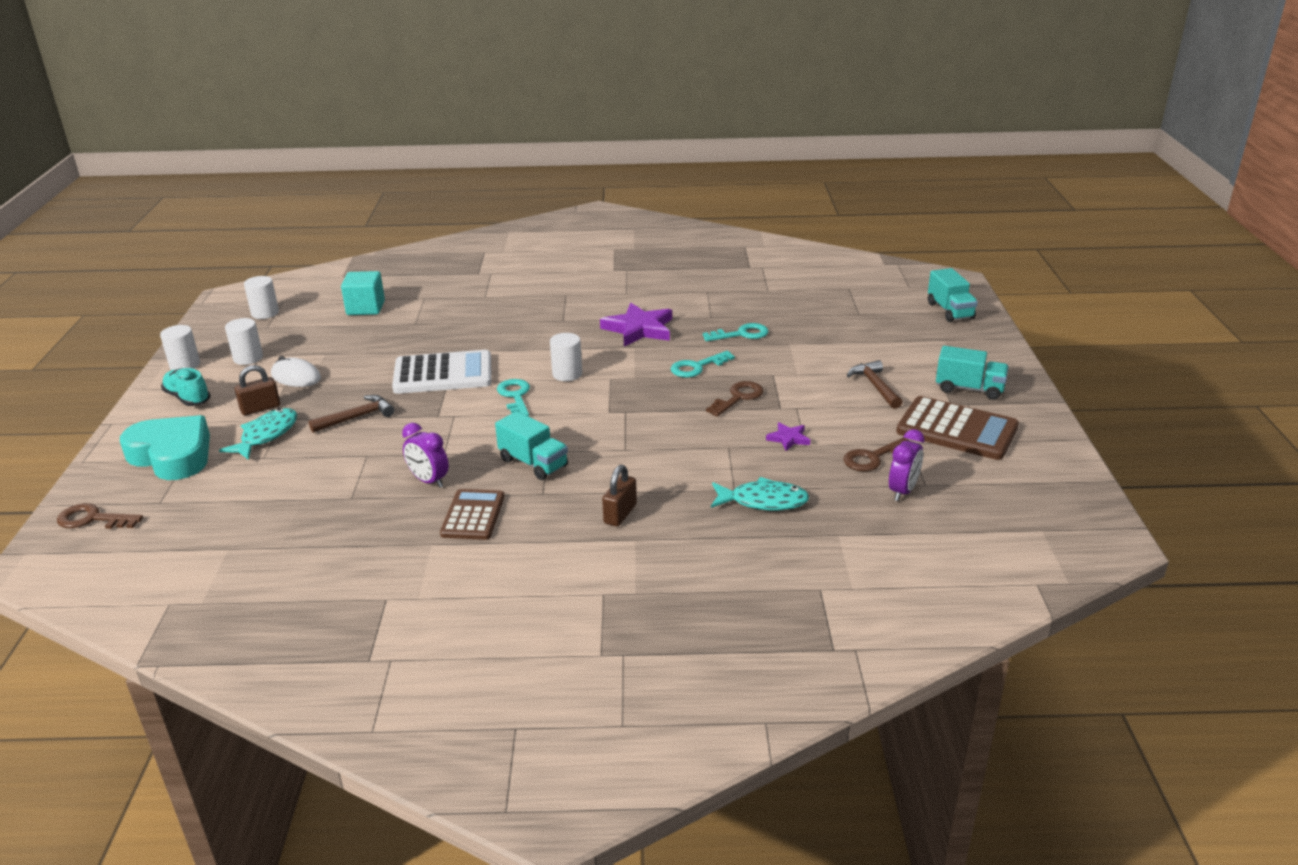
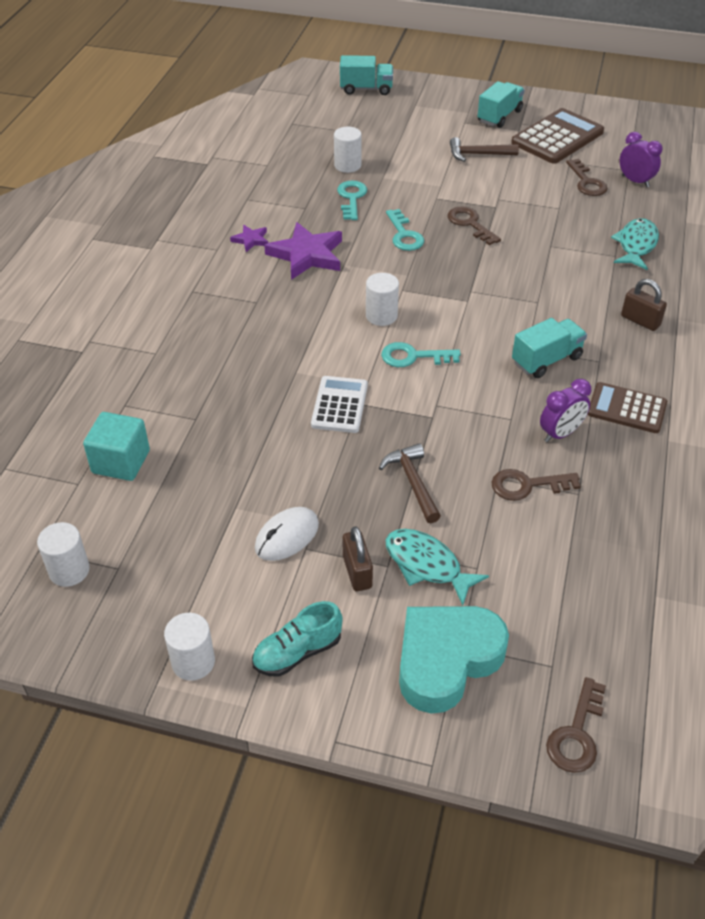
camera: 75 degrees left, 15 degrees up
white cylinder [225,318,263,365] -> white cylinder moved to [334,127,362,173]
white calculator [392,350,492,394] -> white calculator [311,376,368,433], size x0.64
purple star [766,422,810,451] -> purple star moved to [230,225,268,252]
none -> brown key [492,469,581,501]

